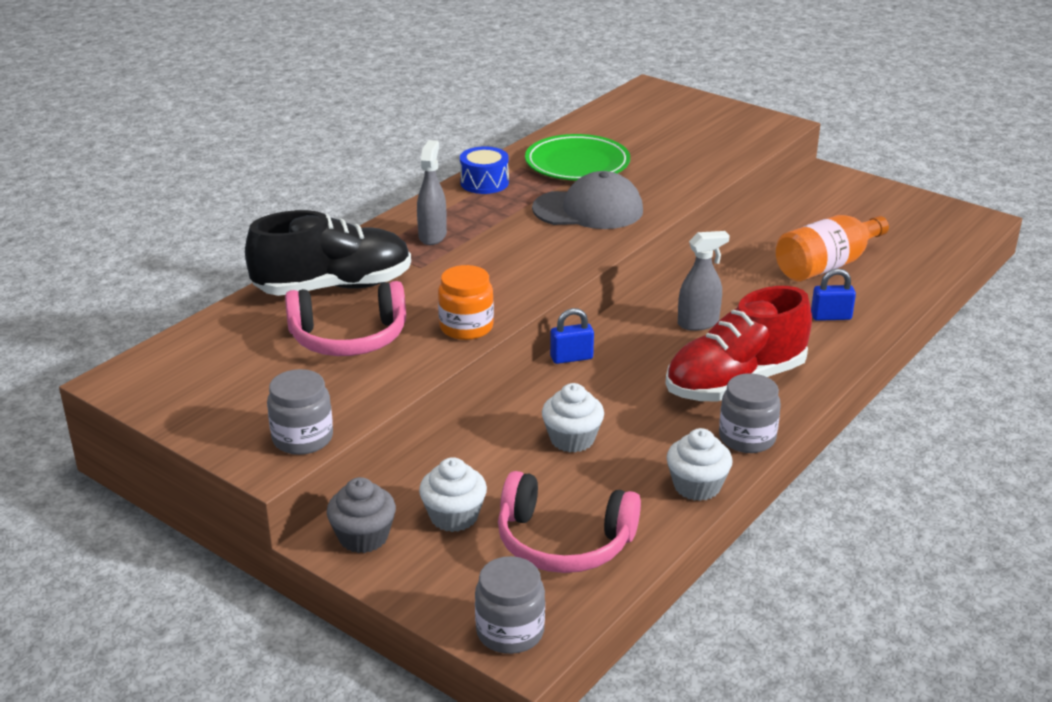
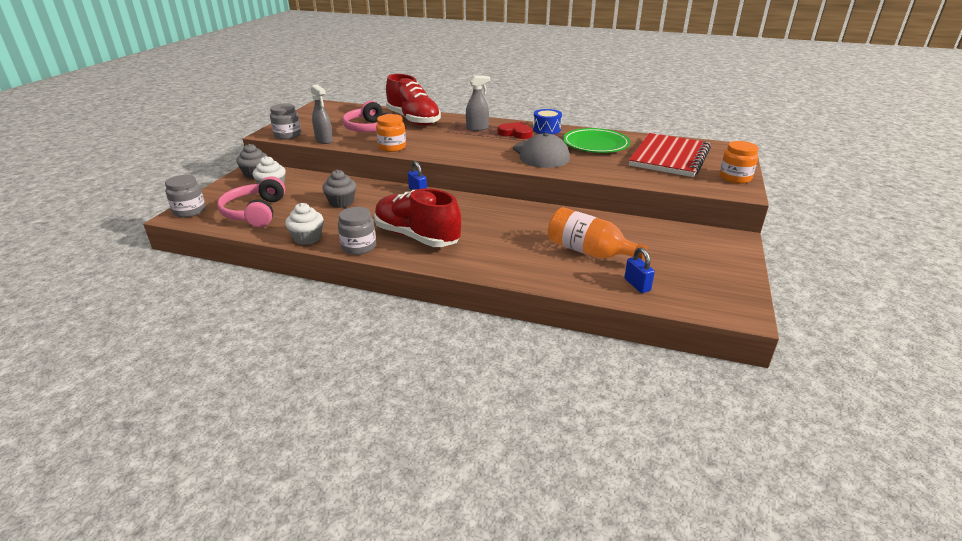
camera: 70 degrees right, 0 degrees up
black shoe [245,210,411,296] -> red shoe [386,74,441,126]
white cupcake [542,383,604,453] -> grey cupcake [322,170,356,208]
grey spray bottle [678,231,730,331] -> grey spray bottle moved to [311,84,333,144]
blue padlock [811,268,856,321] -> blue padlock moved to [624,247,655,293]
none -> red heart [498,122,533,139]
none -> red notebook [629,133,711,177]
none -> orange jar [719,141,759,184]

